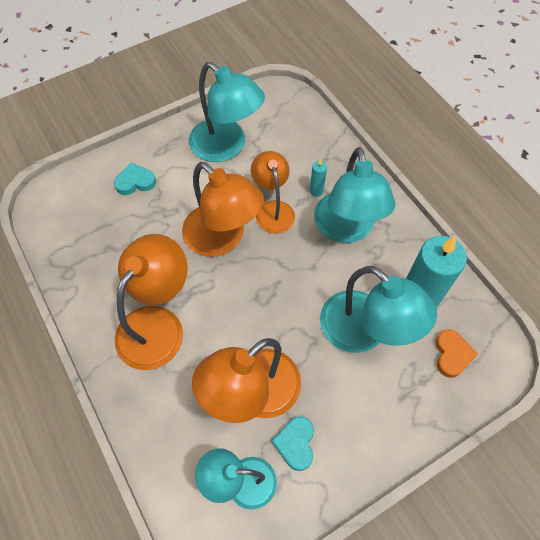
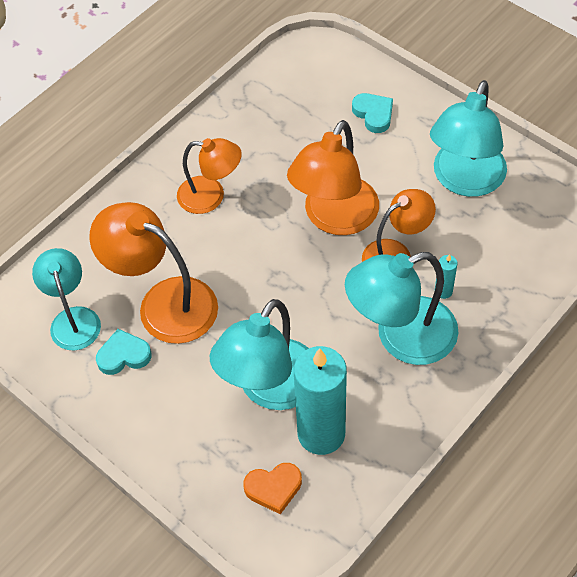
camera: 75 degrees right, 5 degrees down
orange lamp [115,234,188,370] -> orange lamp [177,138,242,214], size x0.64

